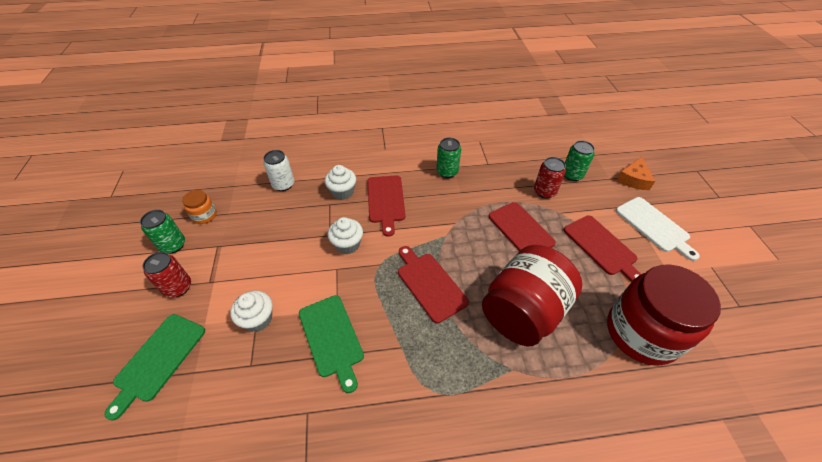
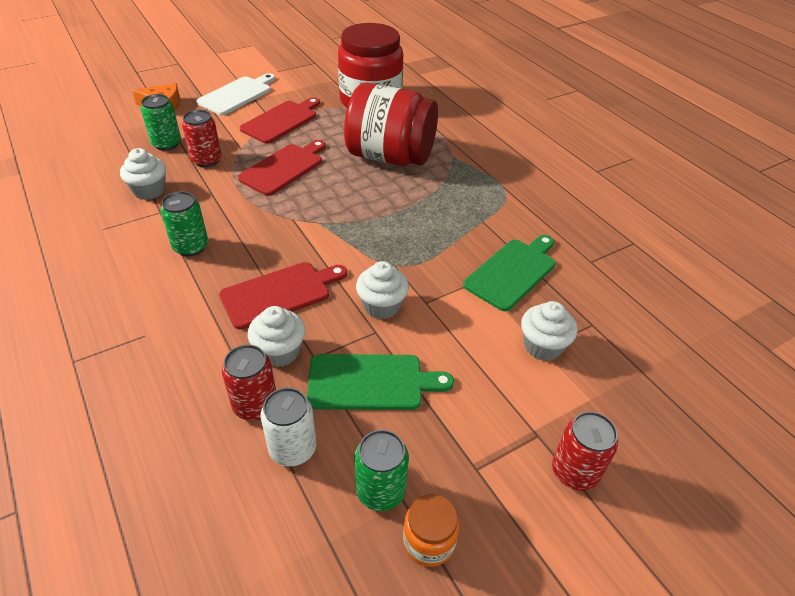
camera: 115 degrees left, 5 degrees down
green cutting board [105,314,205,421] -> green cutting board moved to [307,354,454,410]
green can [140,210,185,254] -> green can moved to [355,430,409,511]
red cutting board [398,246,469,323] -> none
none -> white cupcake [120,148,166,200]
none -> red can [222,345,276,420]

